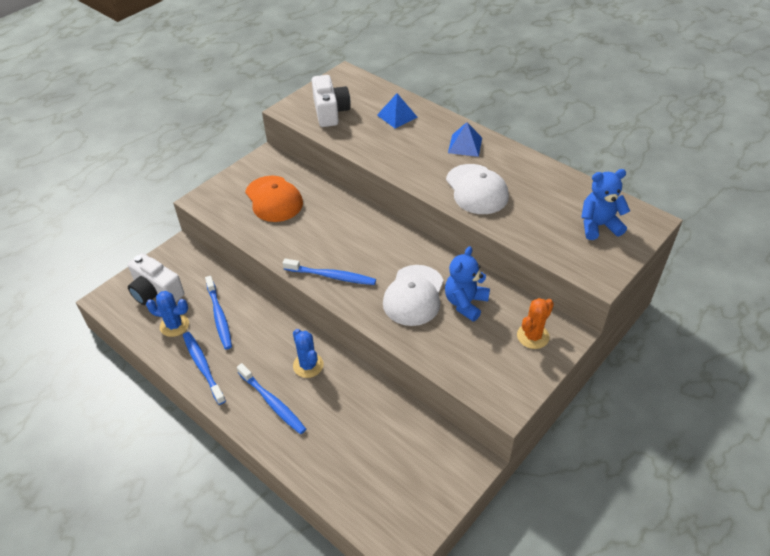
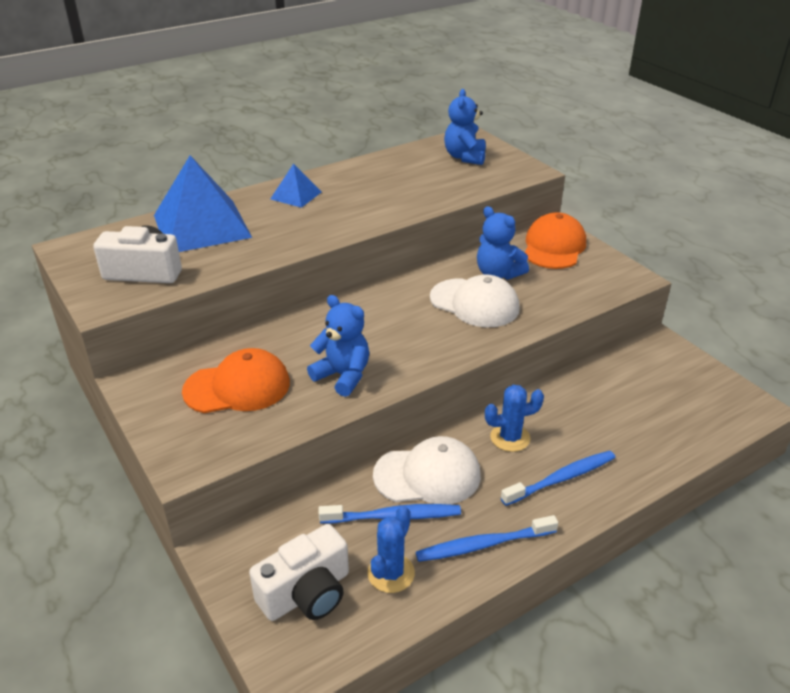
camera: 75 degrees left, 10 degrees down
blue toothbrush [283,259,376,285] -> none
blue pyramid [377,93,418,129] -> blue pyramid [154,155,252,252], size x2.07
white cap [446,164,509,214] -> white cap moved to [373,436,481,504]
orange cactus [517,298,554,349] -> orange cap [525,212,586,269]
none -> blue teddy bear [307,295,369,397]

